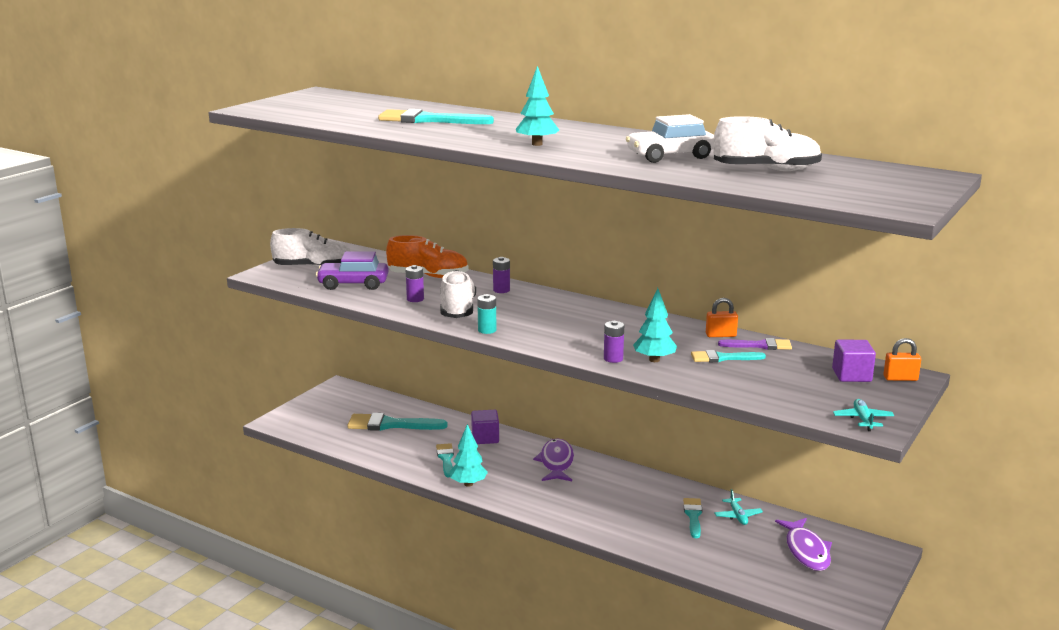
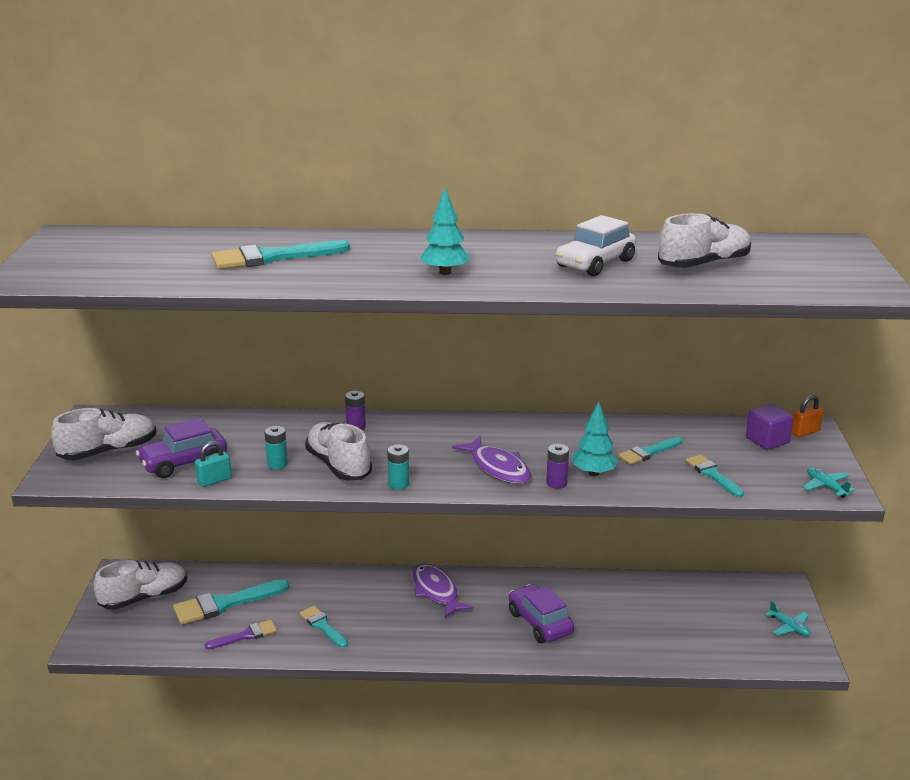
camera: 30 degrees left, 5 degrees up
orange shoe [386,235,468,278] -> none
purple battery [405,265,424,302] -> turquoise battery [264,426,288,469]
turquoise tree [450,424,488,487] -> none
purple cube [471,410,499,444] -> none
turquoise brush [683,498,702,538] -> turquoise brush moved to [686,455,744,497]
orange padlock [706,298,738,337] -> none
turquoise plane [714,489,763,525] -> turquoise plane moved to [765,601,810,636]
purple brush [718,338,792,350] -> purple brush moved to [205,620,277,649]
purple fish [775,518,832,571] -> purple fish moved to [452,436,531,484]
none -> white shoe [94,560,187,610]
none -> turquoise padlock [195,441,232,487]
none -> purple car [509,584,574,643]

